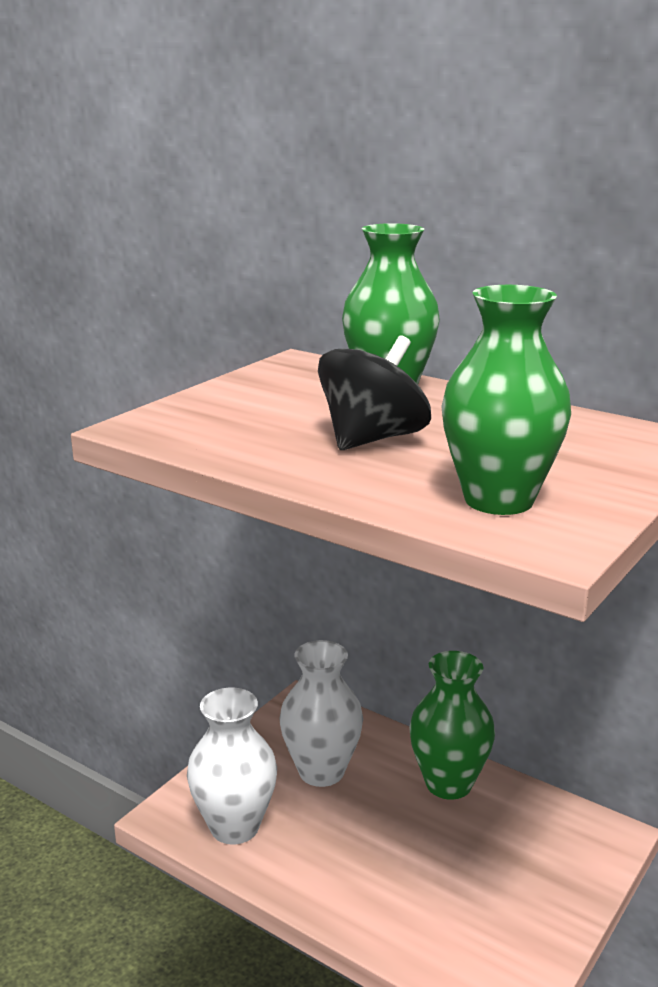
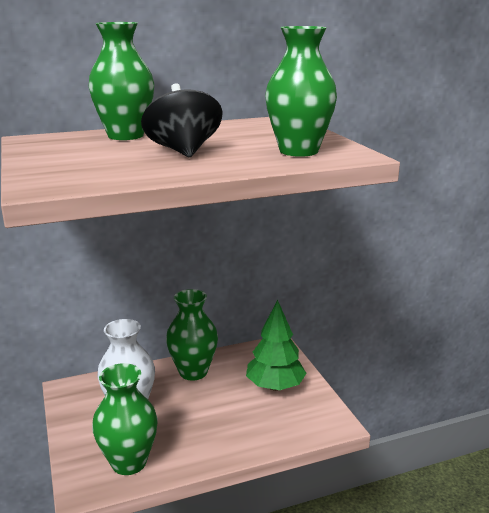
camera: 55 degrees left, 0 degrees up
white vase [187,688,277,844] -> green vase [92,363,158,475]
none -> green tree [246,300,307,391]

